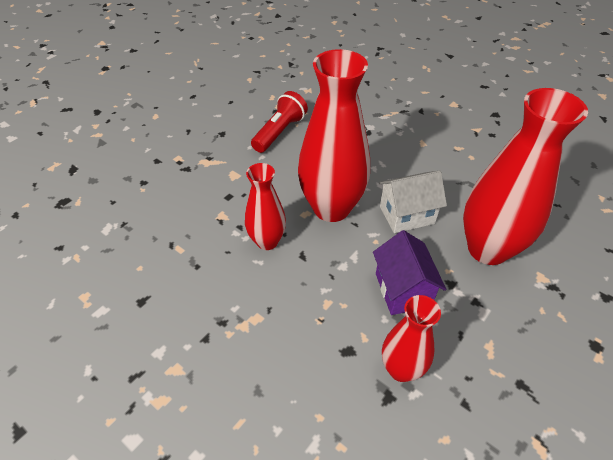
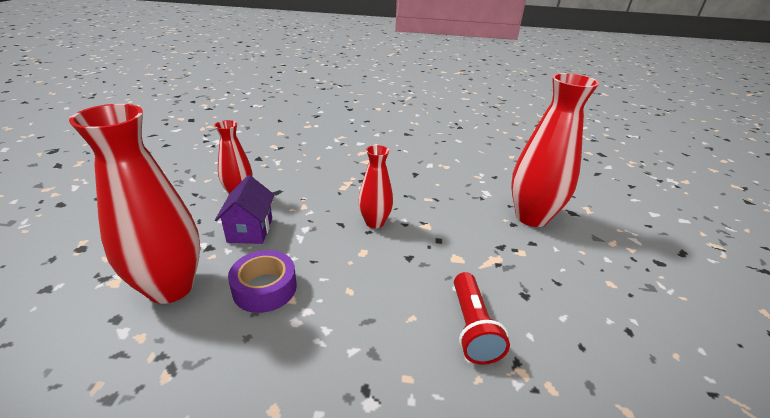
camera: 145 degrees right, 15 degrees down
red vase [298,49,370,222] -> red vase moved to [511,73,599,227]
purple house [373,230,446,315] -> purple house turned 45 degrees clockwise [215,175,274,244]
white house [379,170,447,233] -> purple tape [228,250,297,313]

